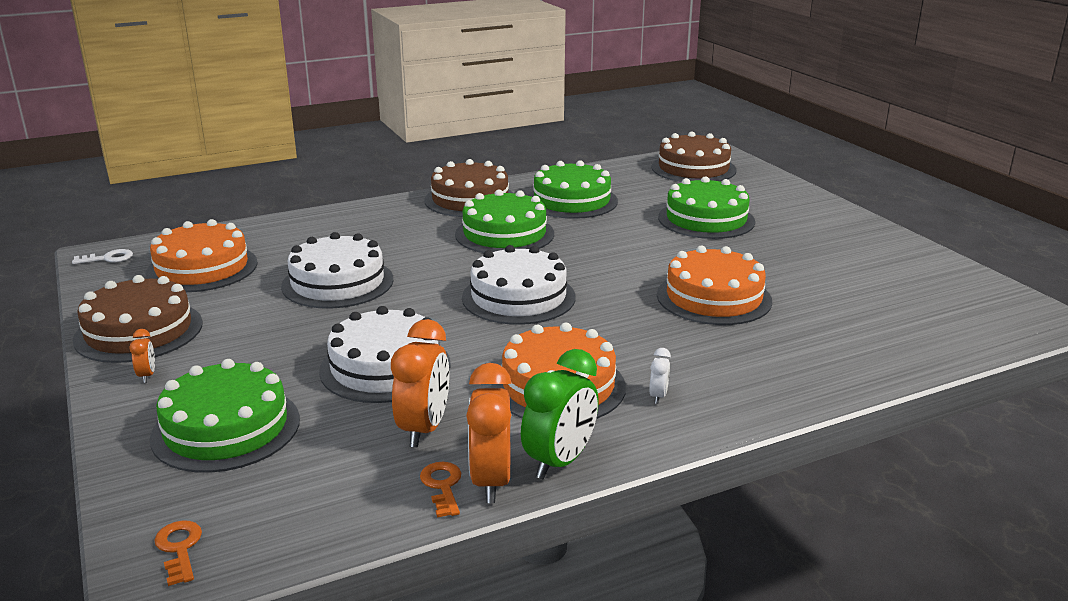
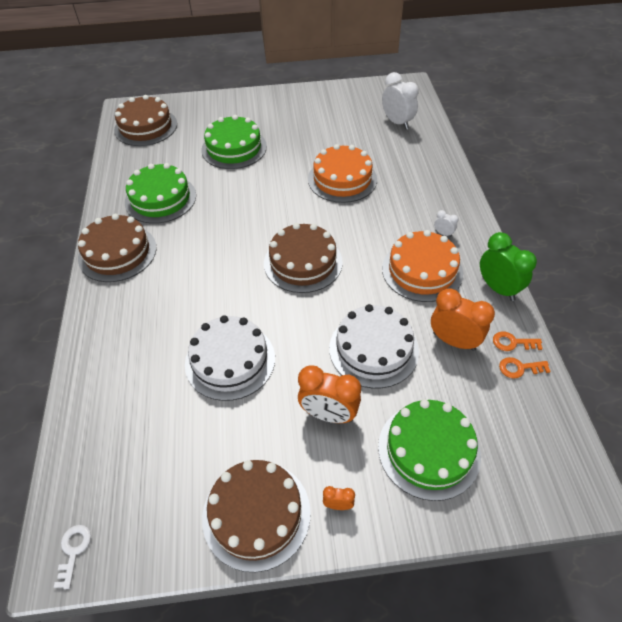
camera: 70 degrees left, 25 degrees up
orange cake [145,219,258,292] -> none
orange key [154,520,202,586] -> orange key moved to [499,357,551,379]
green cake [455,189,554,253] -> none
white cake [462,245,576,325] -> brown cake [264,223,343,293]
orange clock [466,363,512,503] -> orange clock moved to [298,365,361,423]
none -> white clock [382,72,419,129]

